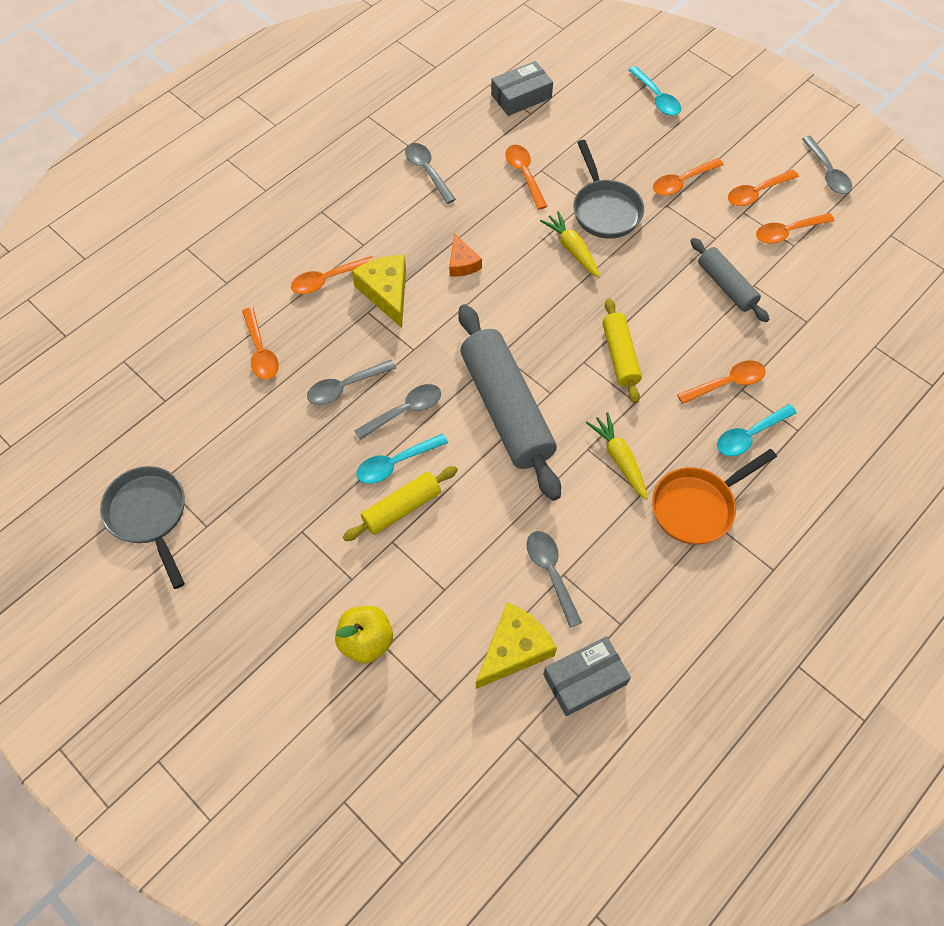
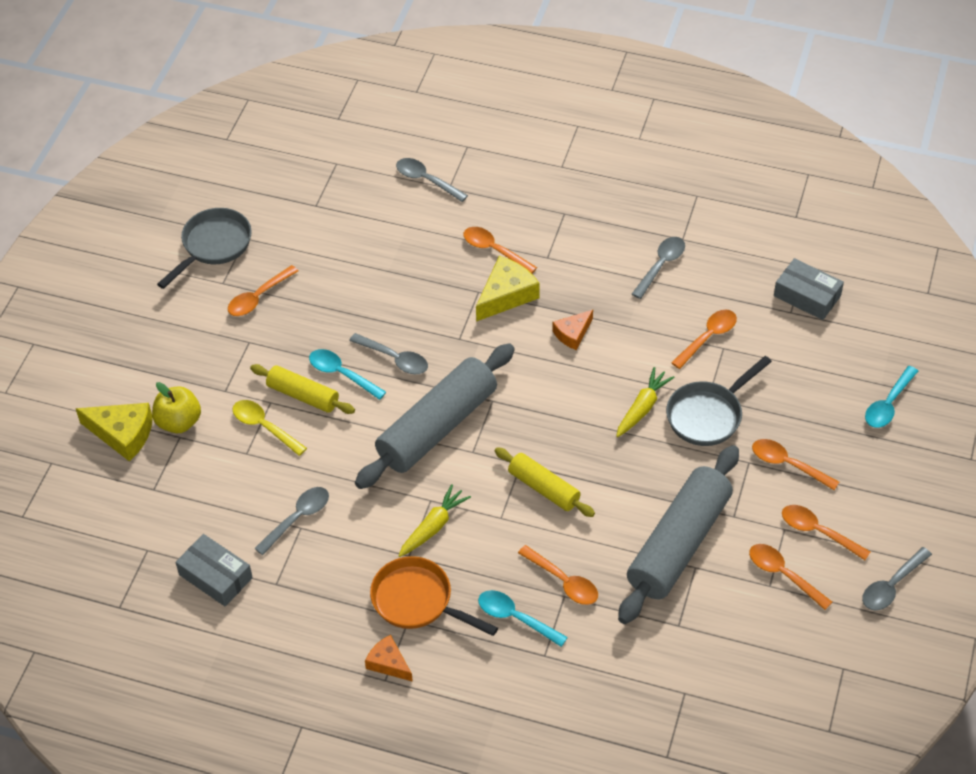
camera: 65 degrees right, 10 degrees down
orange spoon [242,307,279,380] -> orange spoon moved to [228,265,298,316]
grey spoon [307,360,396,405] -> grey spoon moved to [396,158,468,202]
yellow cheese [476,602,557,689] -> yellow cheese moved to [76,403,153,462]
yellow rolling pin [602,298,642,404] -> yellow rolling pin turned 75 degrees clockwise [495,447,595,517]
grey rolling pin [691,238,769,322] -> grey rolling pin [618,445,739,624], size x1.85
none -> yellow spoon [232,400,307,456]
none -> orange cheese [365,635,413,682]

